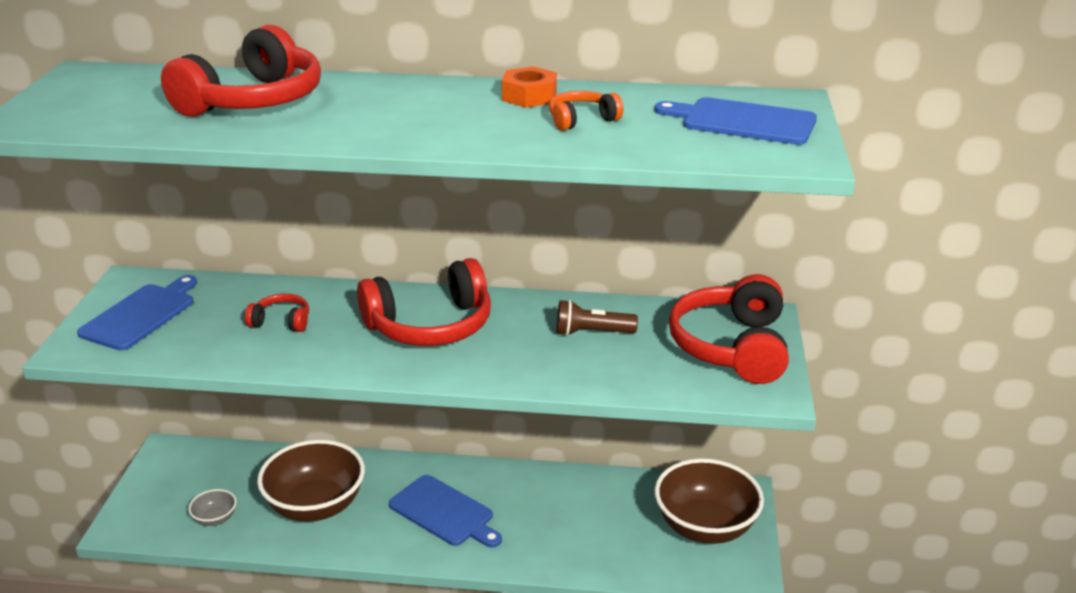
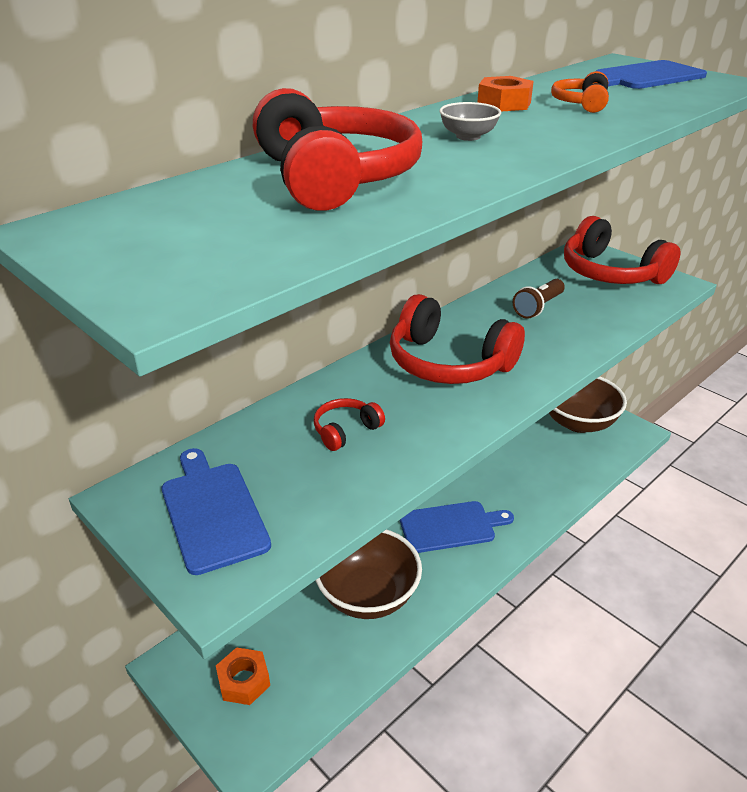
camera: 50 degrees left, 5 degrees up
grey bowl [188,489,237,526] -> grey bowl moved to [439,102,501,141]
red headphones [357,258,491,346] -> red headphones turned 105 degrees clockwise [390,294,525,384]
none -> orange nut [216,647,270,705]

